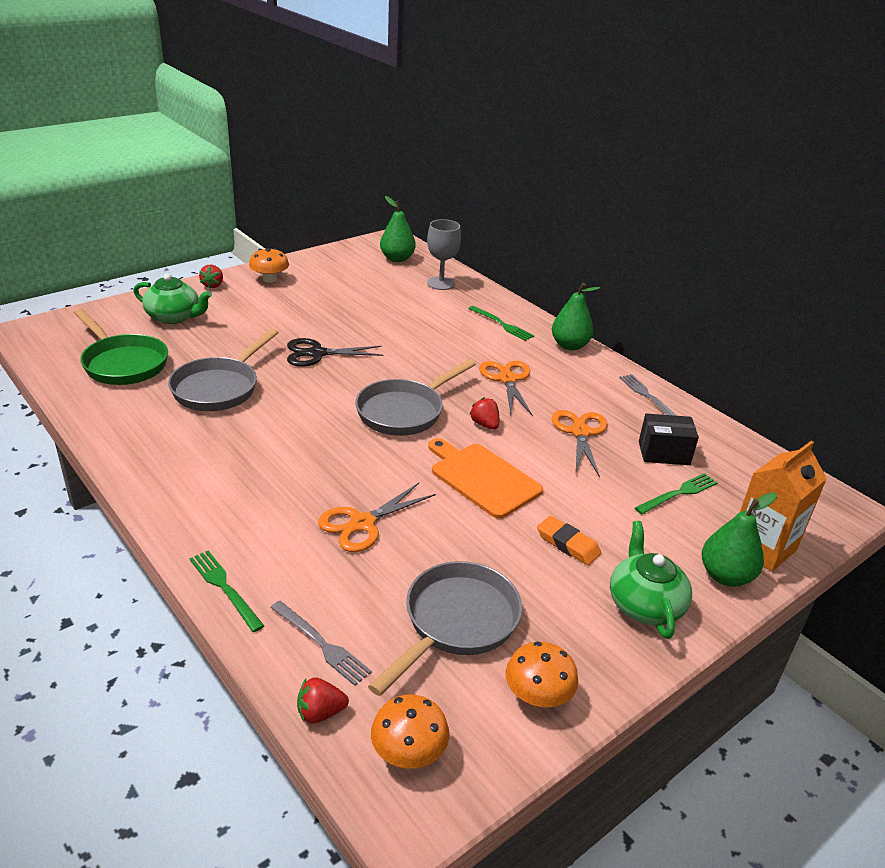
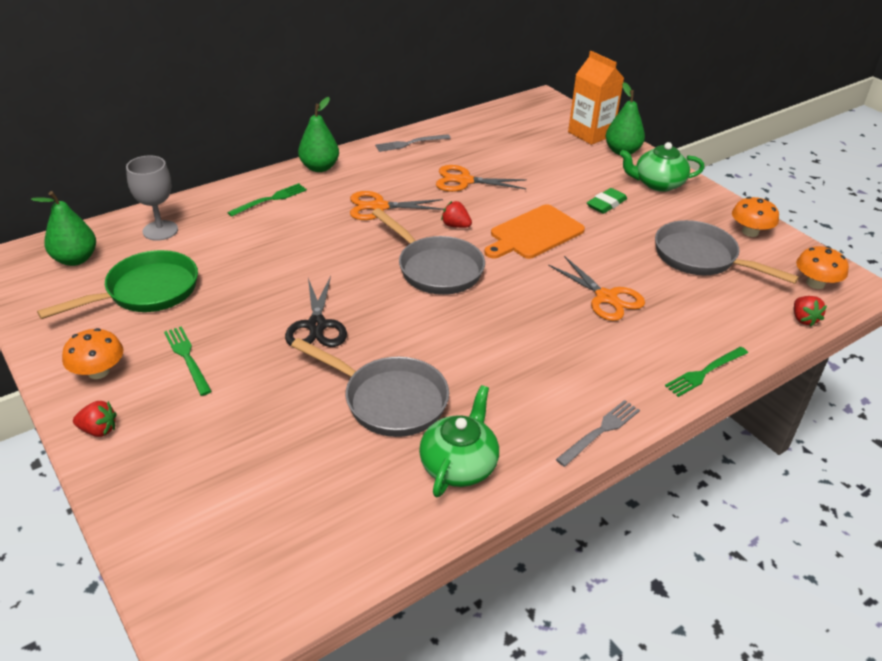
camera: 85 degrees left, 5 degrees up
green pan [74,309,168,385] -> green pan moved to [37,250,198,319]
green teapot [134,273,212,324] -> green teapot moved to [419,385,499,497]
grey fork [270,601,372,686] -> grey fork moved to [556,400,640,467]
red strawberry [469,397,499,429] -> red strawberry turned 60 degrees clockwise [441,201,472,228]
orange eraser [537,516,601,565] -> green eraser [587,188,627,214]
green fork [635,473,718,515] -> green fork moved to [164,327,212,396]
black box [639,414,699,465] -> none

